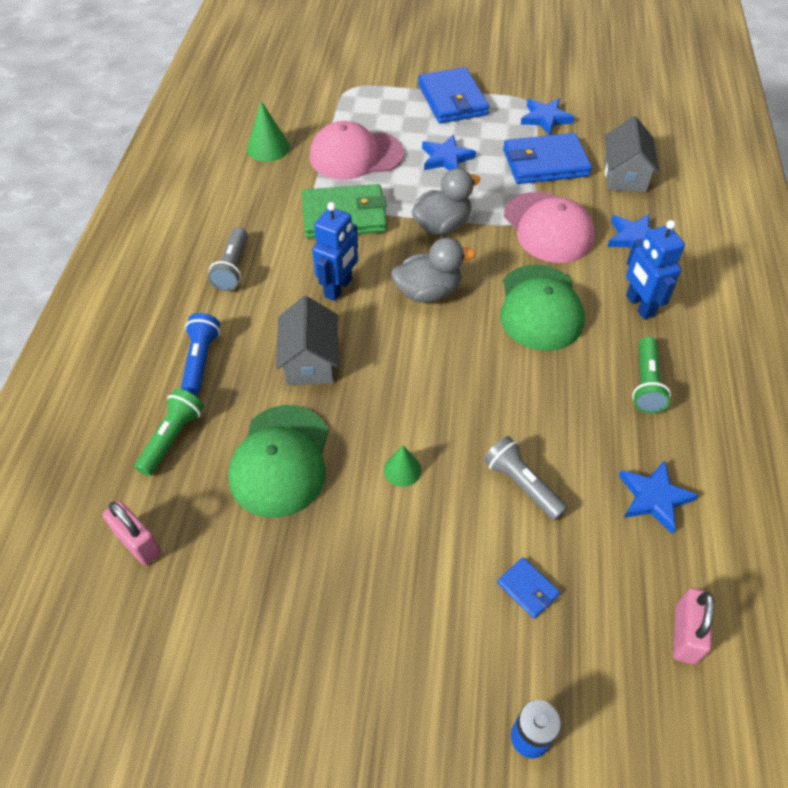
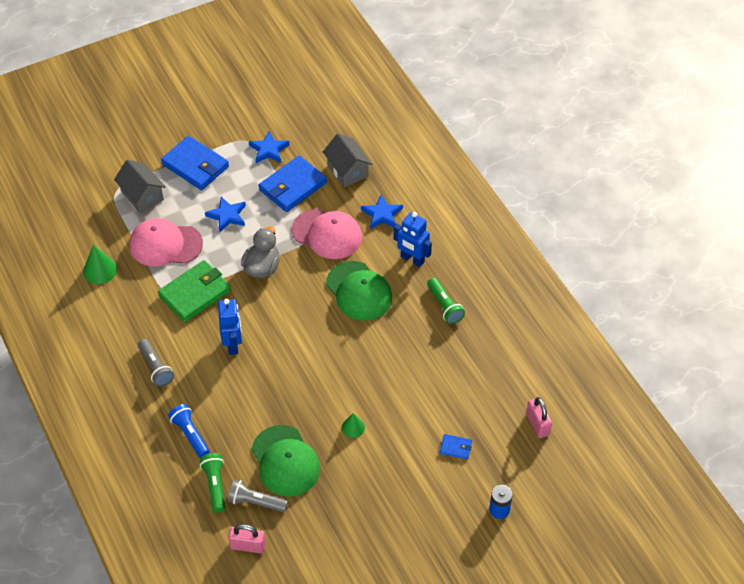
camera: 35 degrees left, 0 degrees up
grey house [276,296,338,385] -> grey house moved to [114,160,166,213]
pink cap [310,121,404,179] -> pink cap turned 45 degrees clockwise [130,218,203,267]
grey duck [391,237,476,303] -> none
grey flashlight [484,436,568,521] -> grey flashlight moved to [228,480,288,512]
blue star [619,460,699,534] -> none

